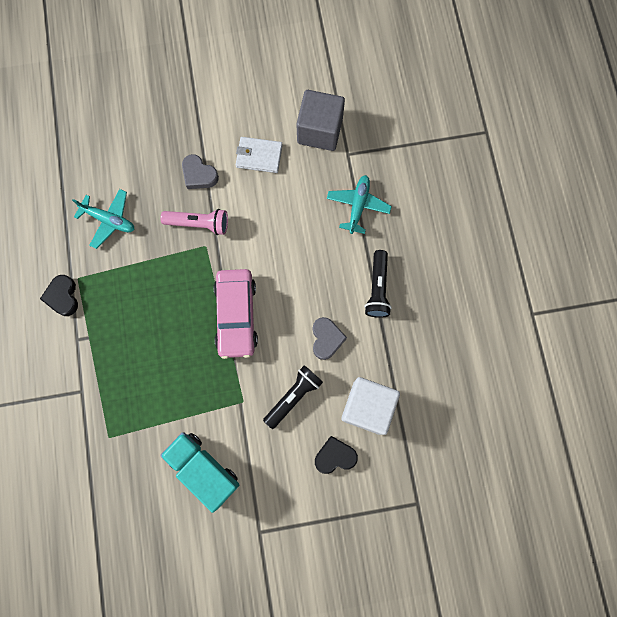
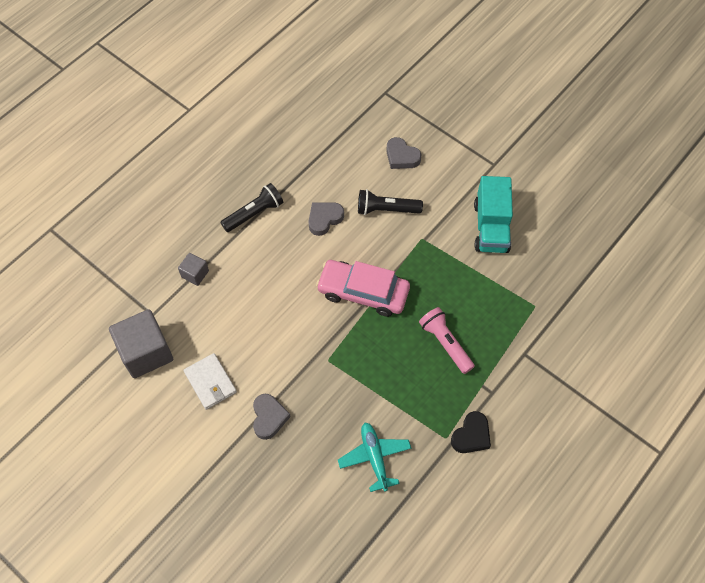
camera: 130 degrees left, 15 degrees down
pink flashlight [160,209,228,235] -> pink flashlight moved to [419,307,475,374]
pink car [214,269,258,359] -> pink car turned 120 degrees counterclockwise [316,260,410,317]
black heart [315,436,358,474] -> grey heart [386,137,421,169]
turquoise plane [327,175,392,234] -> grey cube [178,253,209,286]
white cube [341,377,400,435] -> none

